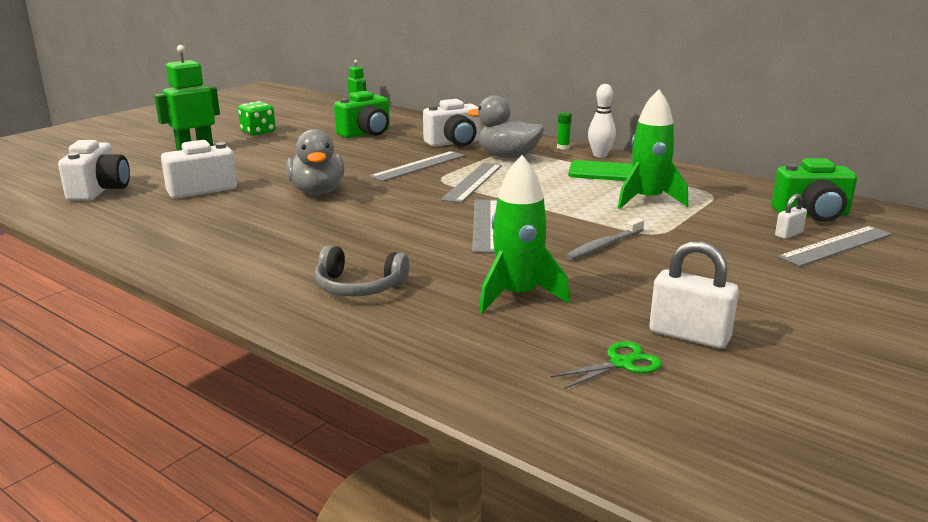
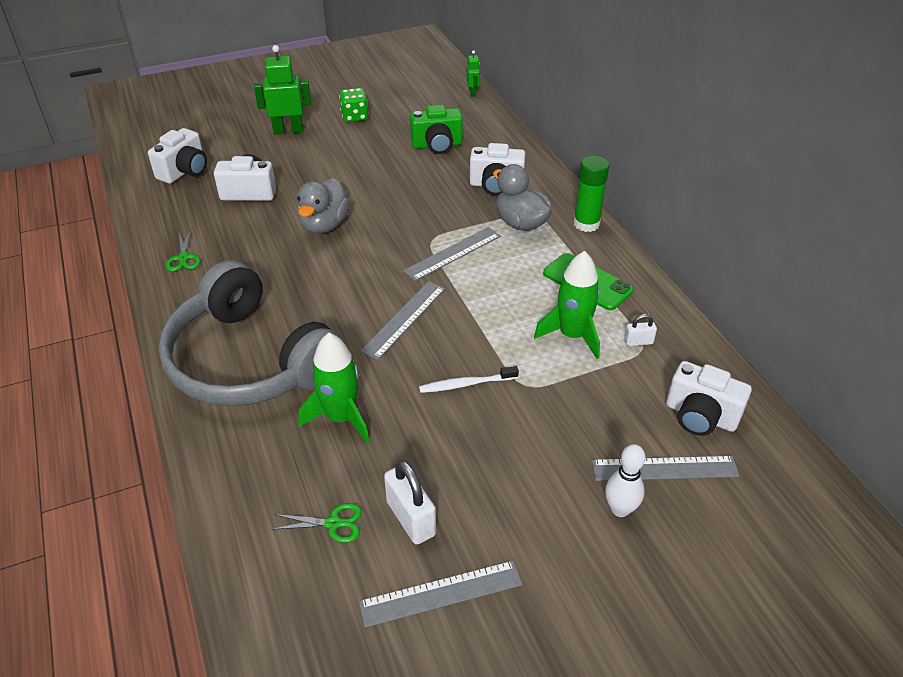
camera: 30 degrees right, 20 degrees up
grey headphones [315,245,409,296] -> grey headphones [159,260,345,406], size x2.43
grey ruler [369,151,465,181] -> grey ruler moved to [359,561,523,628]
green glue stick [557,112,572,150] -> green glue stick [573,156,609,232], size x2.03
grey toothbrush [566,218,644,260] -> white toothbrush [419,366,519,393]
white bowling pin [588,84,616,158] -> white bowling pin moved to [605,444,646,517]
green camera [772,158,857,222] -> white camera [666,361,752,436]
white padlock [775,194,807,239] -> white padlock moved to [624,314,657,346]
none -> green scissors [166,229,200,271]

